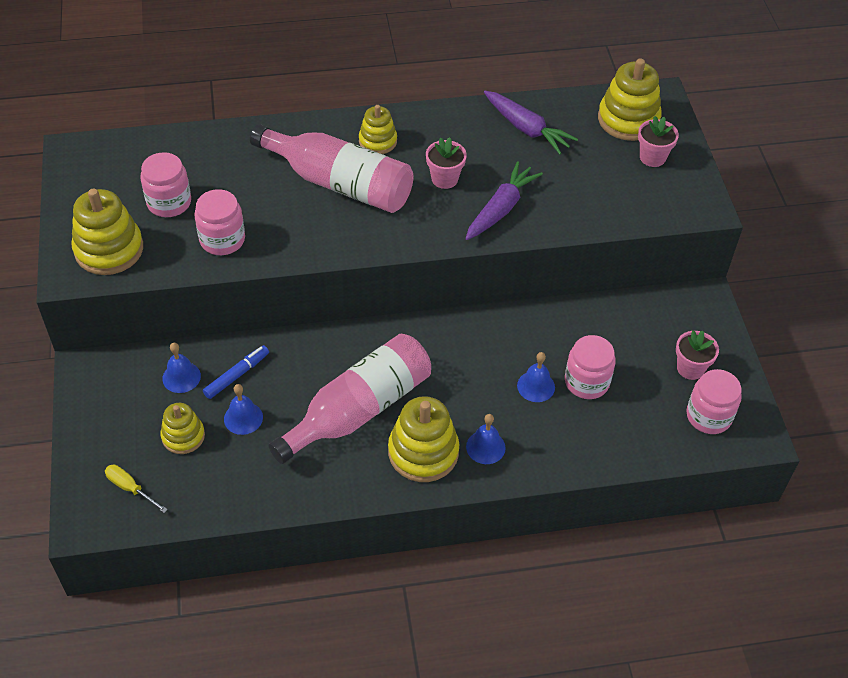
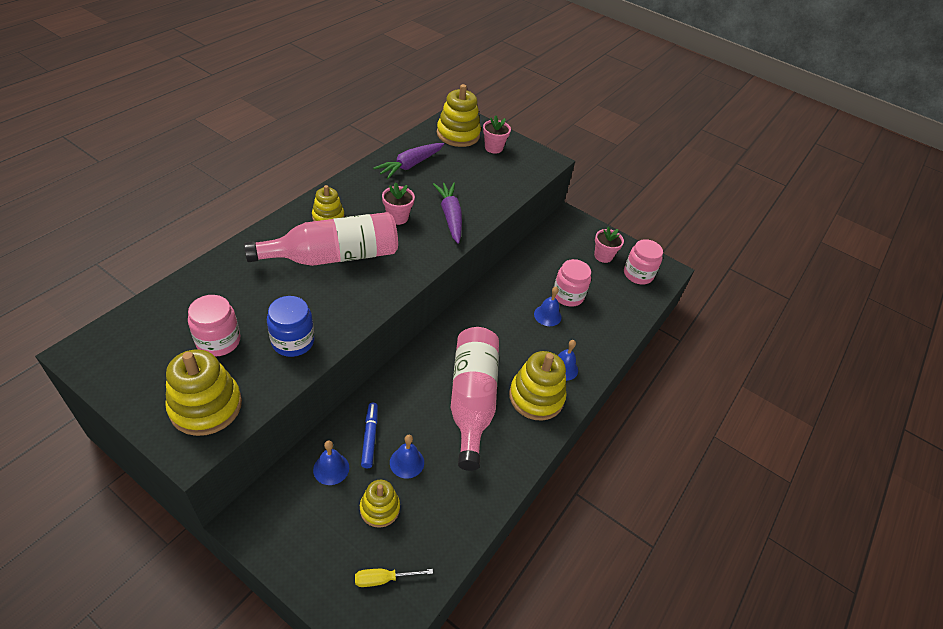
camera: 50 degrees left, 5 degrees down
pink jar [194,189,245,255] -> blue jar [267,296,315,357]
purple carrot [484,91,578,154] -> purple carrot turned 135 degrees clockwise [373,143,444,179]

